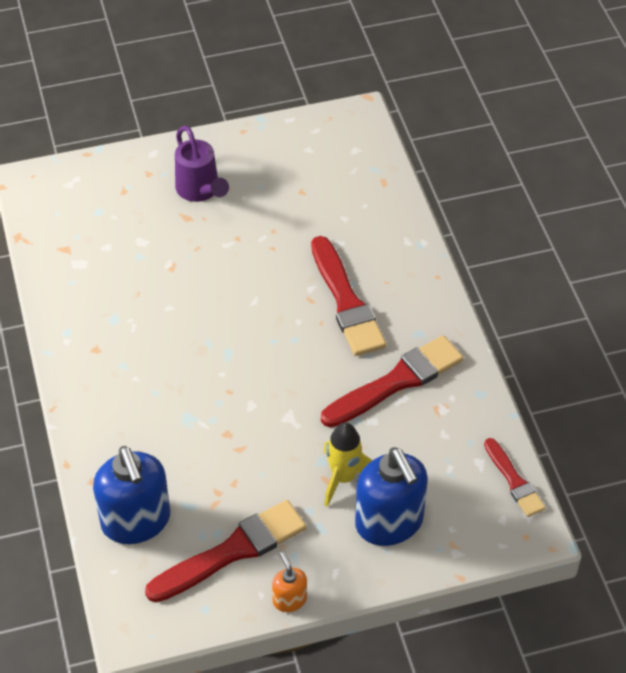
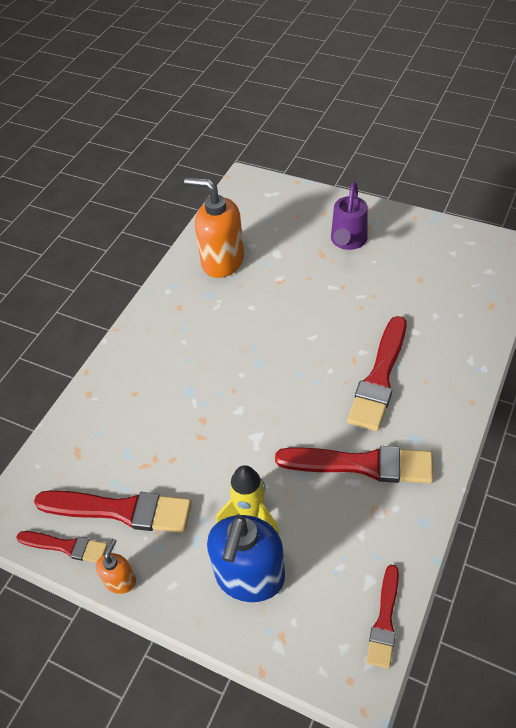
camera: 45 degrees right, 0 degrees up
blue soap dispenser [93,446,170,544] -> none
none -> red brush [16,531,108,563]
none -> orange soap dispenser [184,177,244,278]

